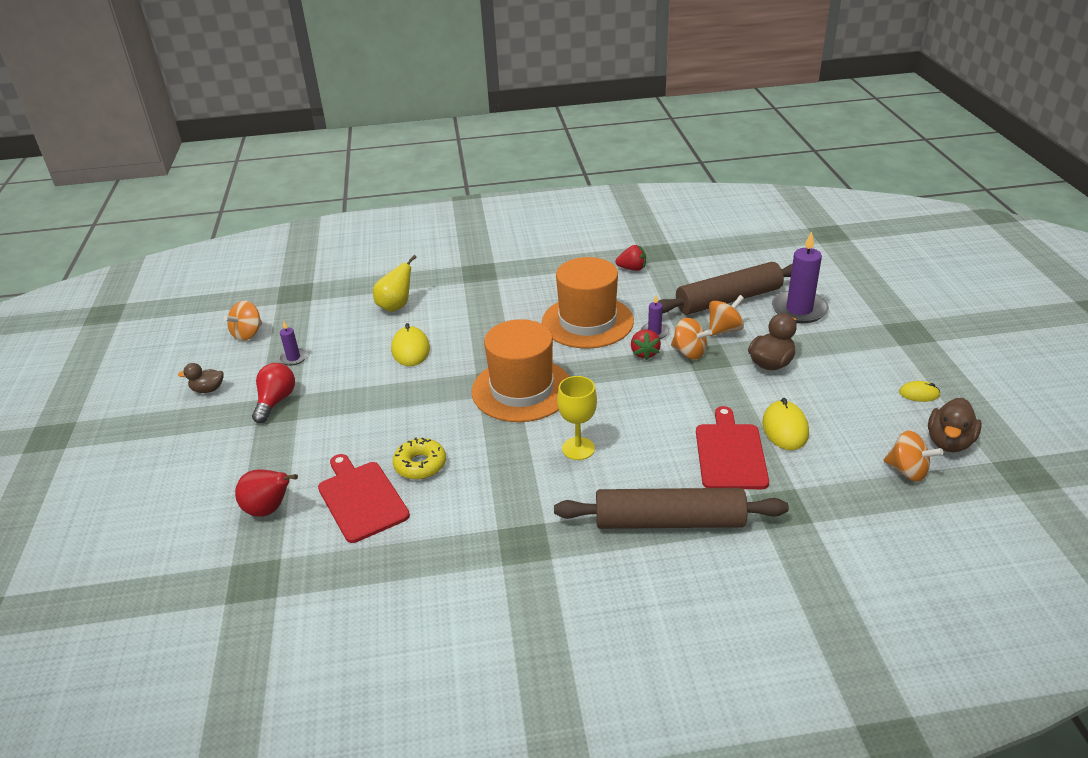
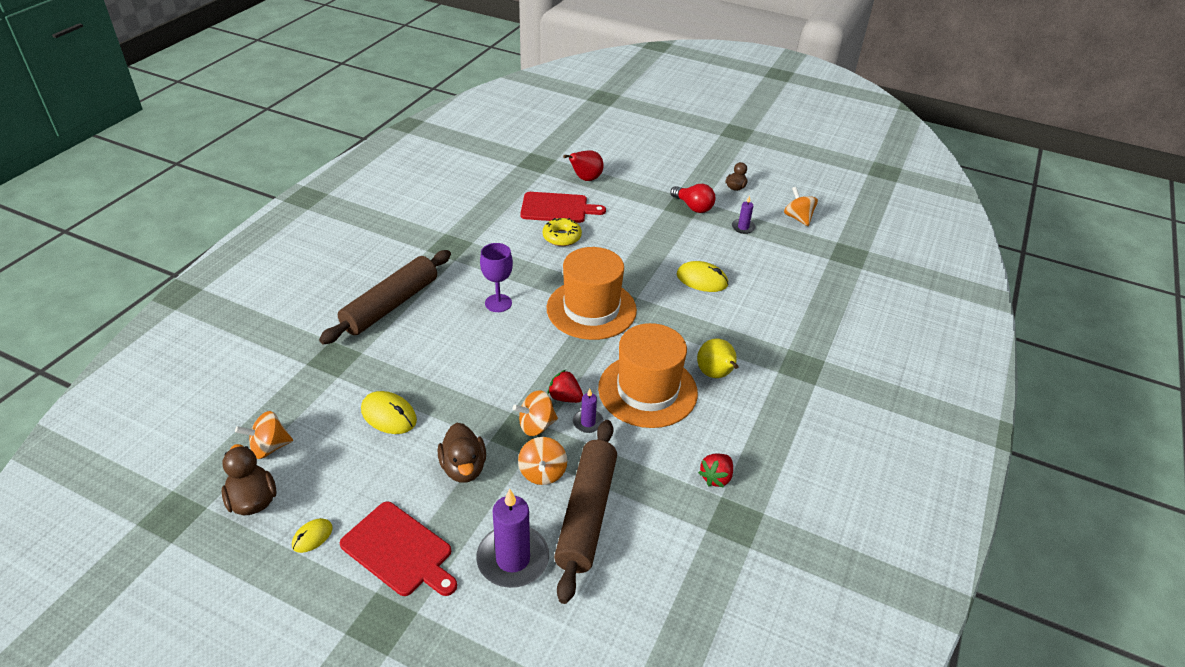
camera: 120 degrees right, 5 degrees up
yellow pear [373,255,417,312] -> yellow pear moved to [697,338,739,378]
yellow goblet [557,376,597,460] -> purple goblet [480,243,513,312]
red cutting board [696,406,769,489] -> red cutting board moved to [340,502,457,596]

